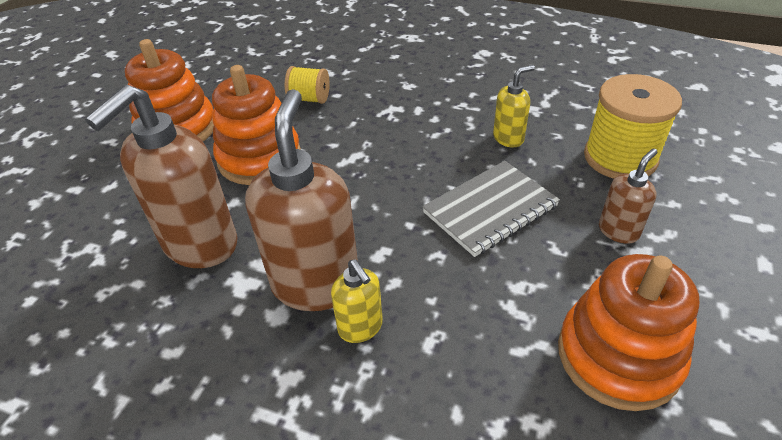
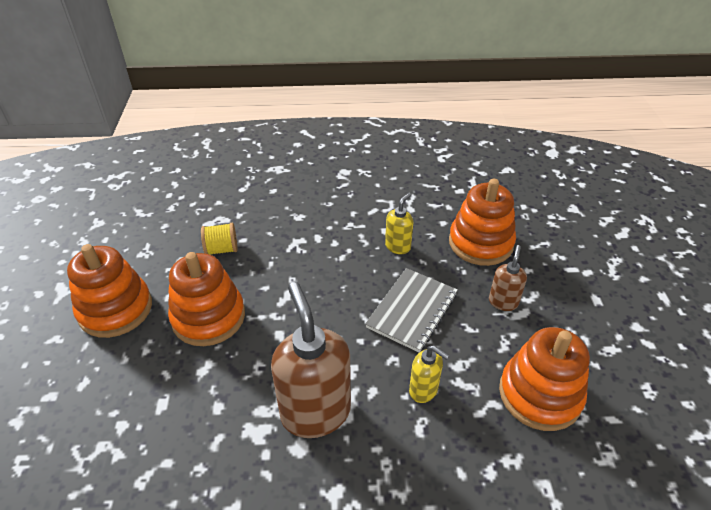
camera: 25 degrees left, 0 degrees up
brown soap dispenser [85,85,237,268] -> none
yellow soap dispenser [331,259,383,343] -> yellow soap dispenser moved to [409,345,450,403]
yellow spool [584,74,682,179] -> orange stacking toy [449,179,516,266]

